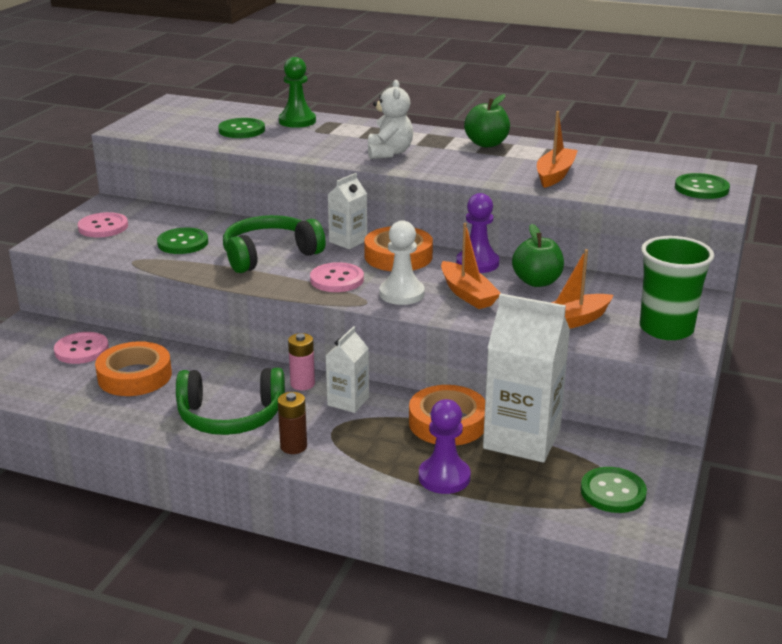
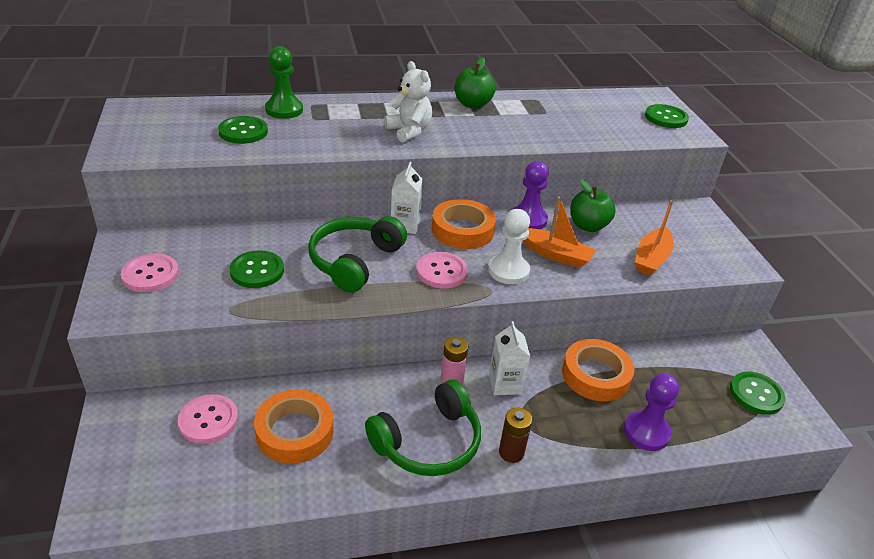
camera: 35 degrees left, 10 degrees up
white carton [483,293,570,463] -> none
orange boat [537,111,578,188] -> none
green cup [640,236,714,340] -> none

